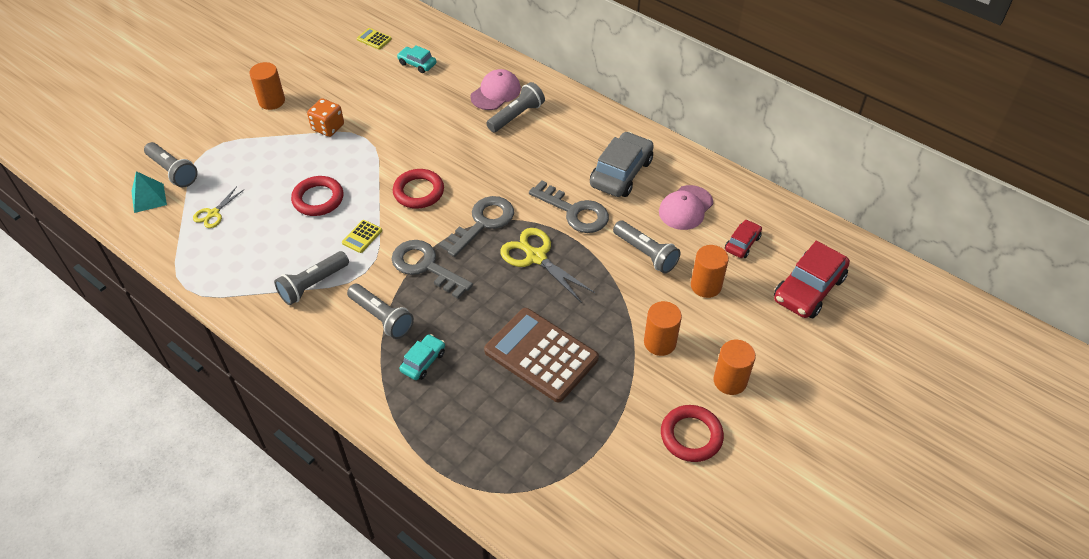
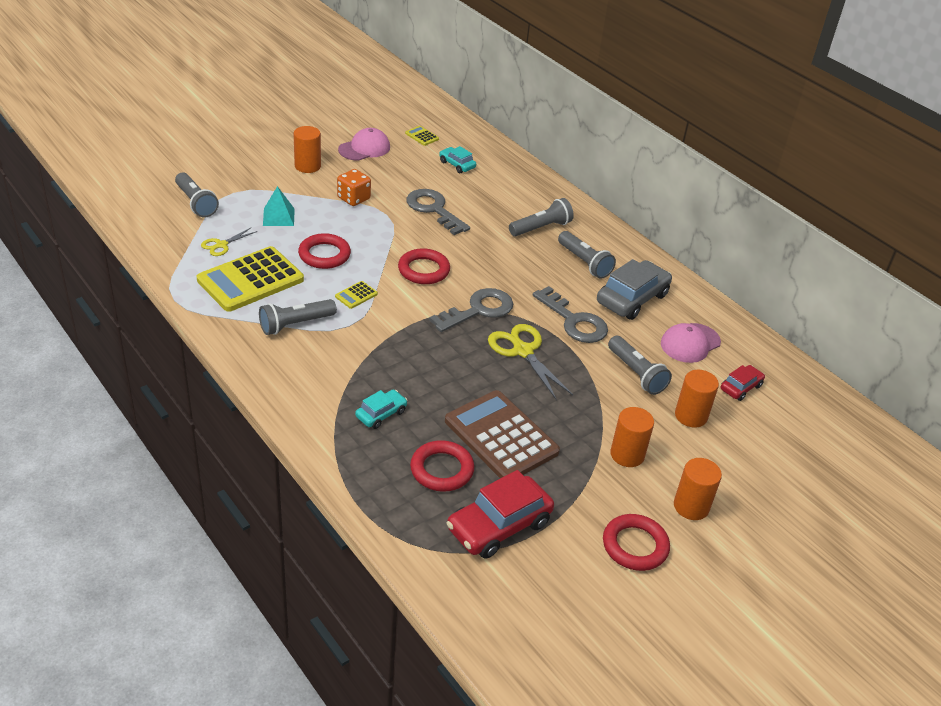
camera: 10 degrees right, 10 degrees down
turquoise pyramid [131,171,167,213] -> turquoise pyramid moved to [263,186,295,226]
grey flashlight [347,284,414,339] -> grey flashlight moved to [558,231,616,279]
grey key [392,240,473,299] -> grey key moved to [406,189,470,235]
pink cap [470,69,521,110] -> pink cap moved to [338,128,390,161]
red car [774,241,850,318] -> red car moved to [446,470,554,559]
none -> yellow calculator [197,246,304,312]
none -> red ring [410,440,474,492]

